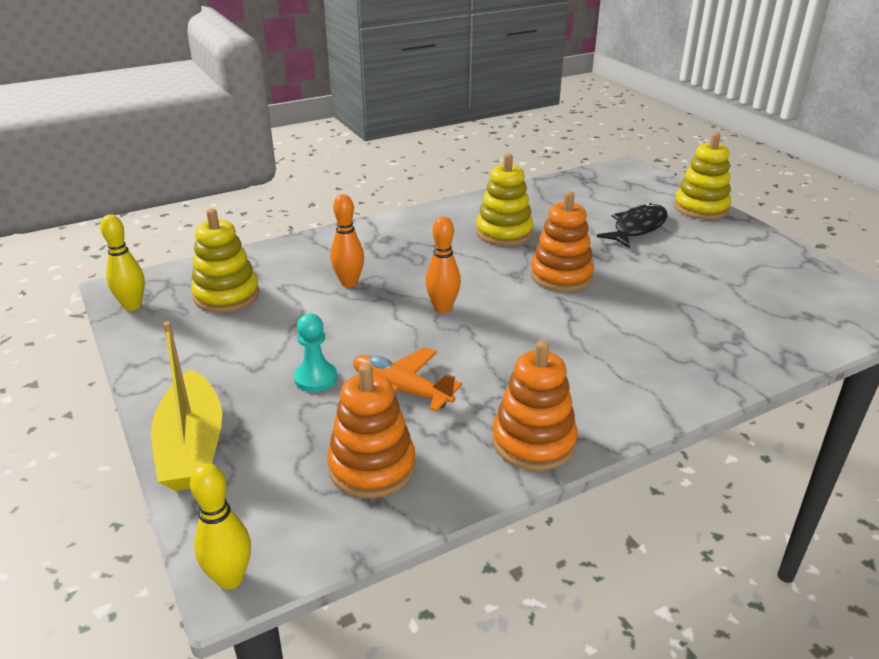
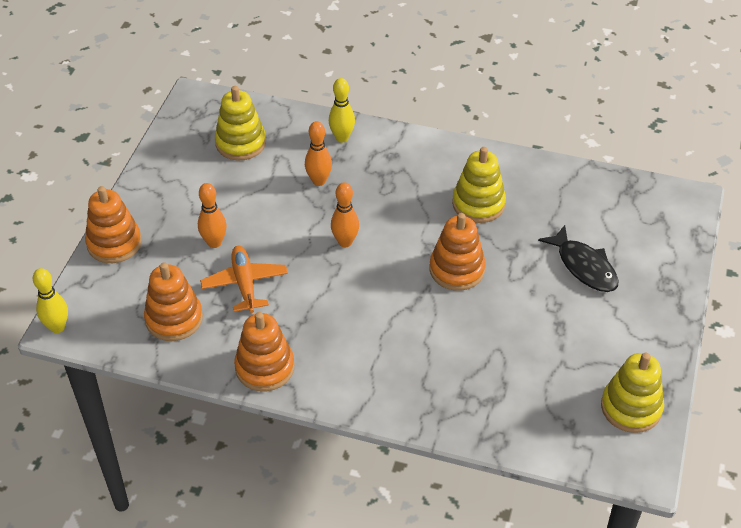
camera: 45 degrees right, 15 degrees up
yellow bowling pin [100,214,145,311] -> yellow bowling pin moved to [329,78,355,142]
yellow boat [151,321,222,491] -> orange stacking toy [85,186,142,263]
turquoise pawn [294,313,337,392] -> orange bowling pin [198,183,227,248]
black fish [597,203,668,248] -> black fish turned 60 degrees clockwise [538,225,619,292]
yellow stacking toy [674,132,731,220] -> yellow stacking toy moved to [601,353,664,433]

